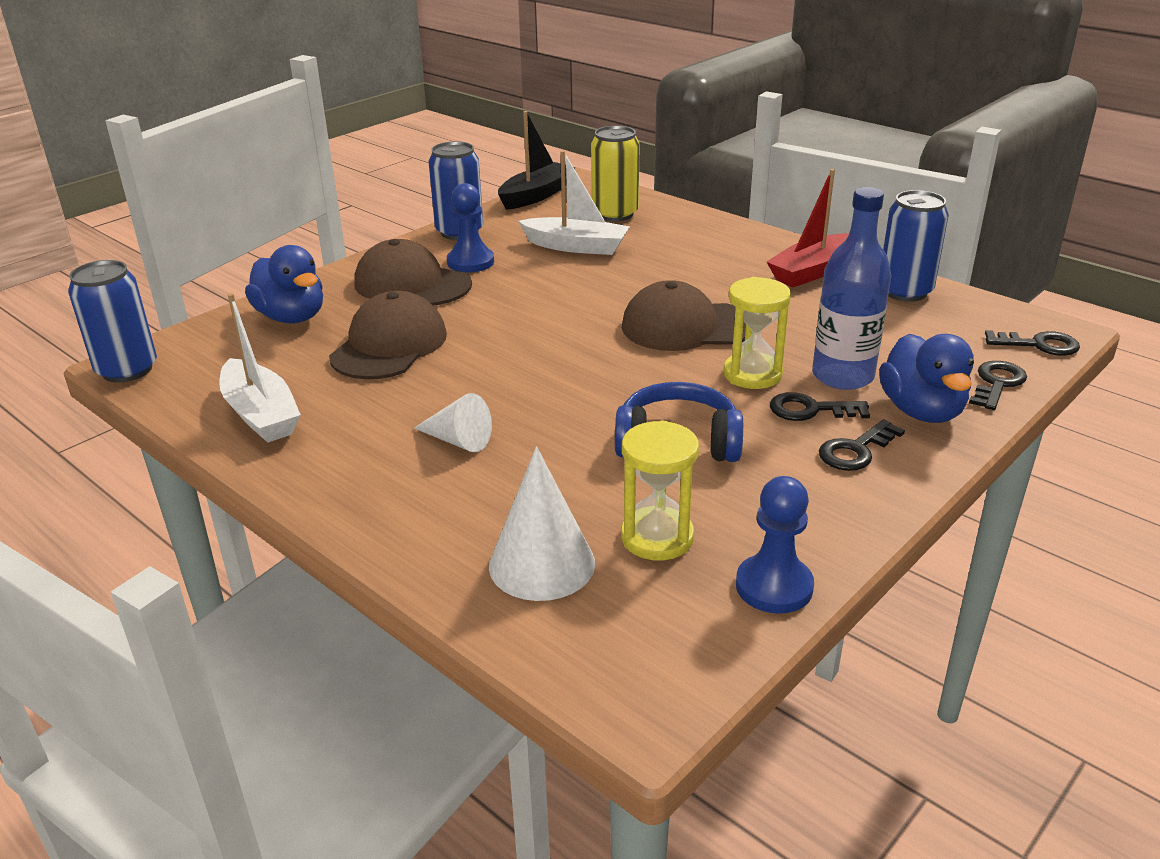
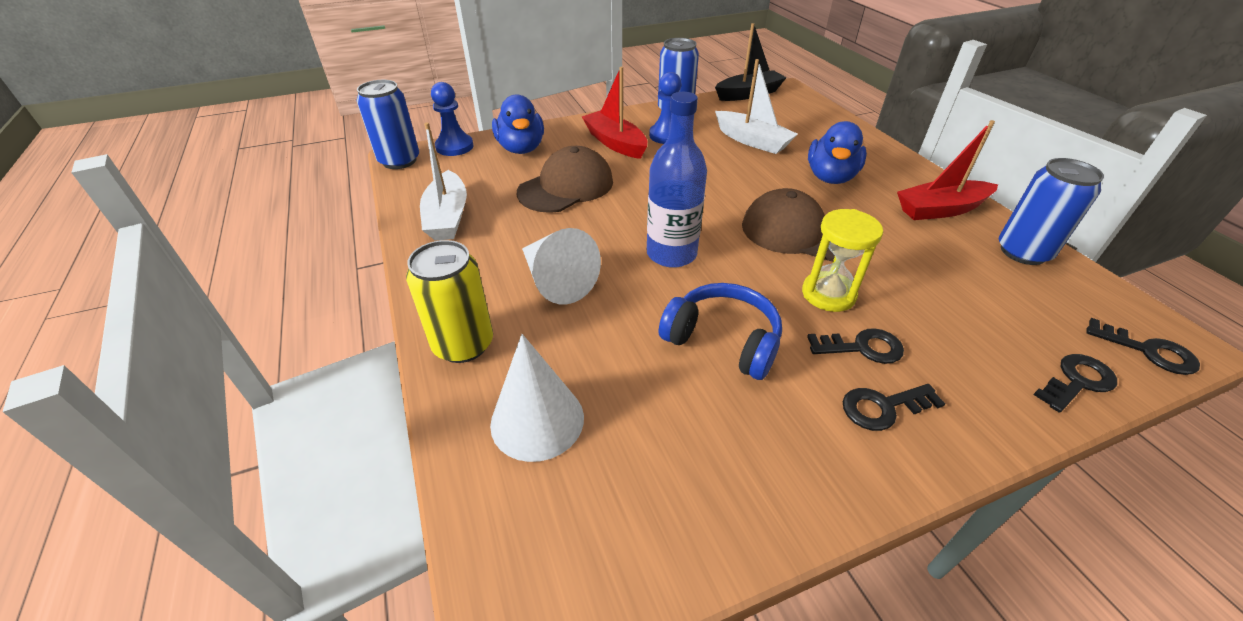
camera: 25 degrees right, 10 degrees up
brown cap [355,239,472,305] -> red boat [581,67,647,159]
white cone [414,393,492,452] -> white cone [522,228,601,304], size x1.56
yellow can [591,126,640,221] -> yellow can moved to [406,240,493,363]
yellow hourglass [621,420,699,560] -> none
blue pawn [736,476,814,614] -> blue pawn moved to [431,82,474,156]
black key [770,392,870,421] -> black key turned 150 degrees clockwise [807,328,904,364]
blue bottle [812,187,891,390] -> blue bottle moved to [647,92,707,268]
blue duck [879,334,974,423] -> blue duck moved to [808,121,867,184]

